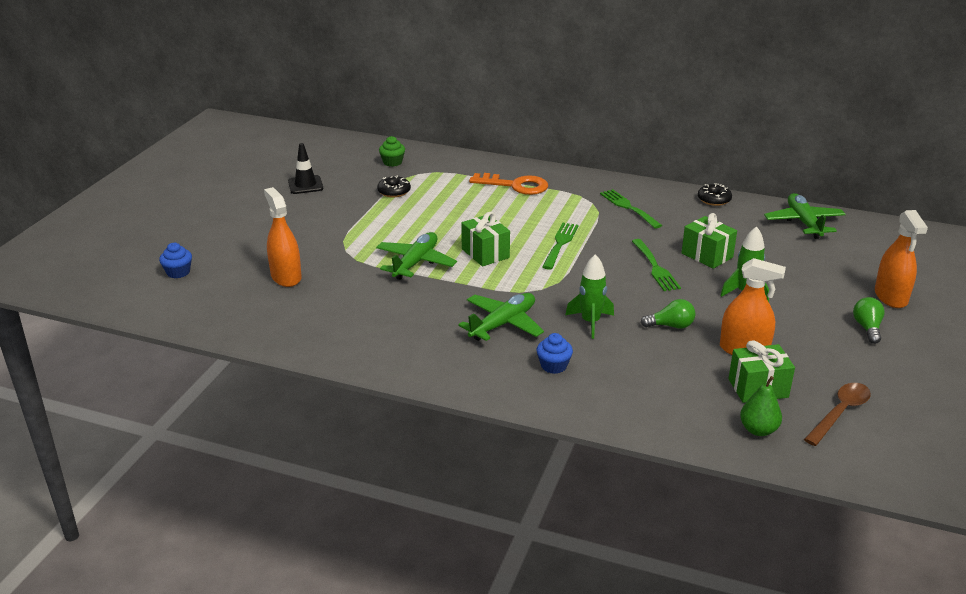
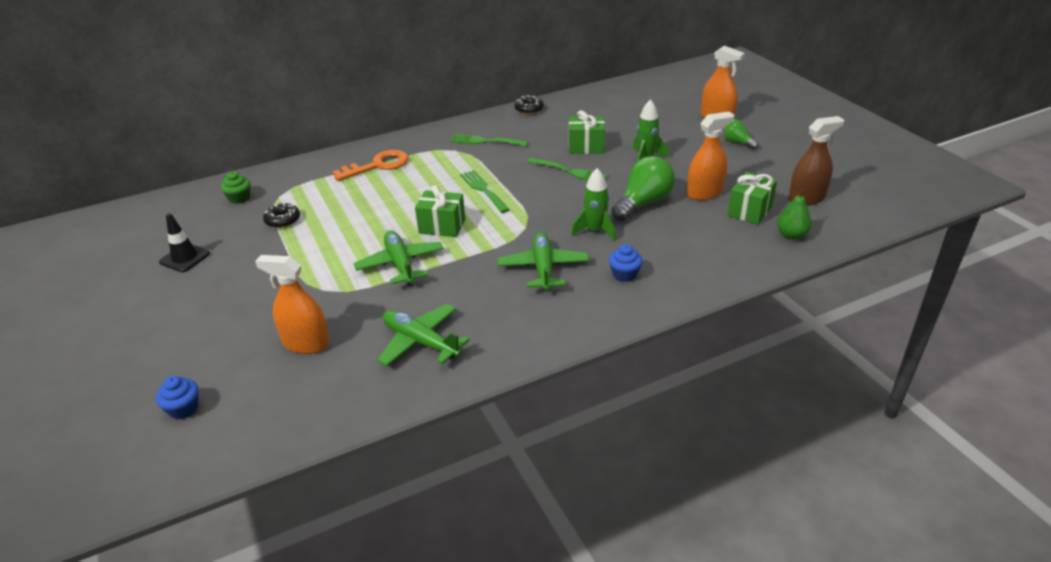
camera: 45 degrees left, 5 degrees up
green light bulb [641,299,696,329] -> green light bulb [611,156,675,221], size x1.78
green plane [764,193,846,239] -> green plane moved to [377,304,470,366]
brown spoon [804,383,871,446] -> brown spray bottle [788,116,844,206]

